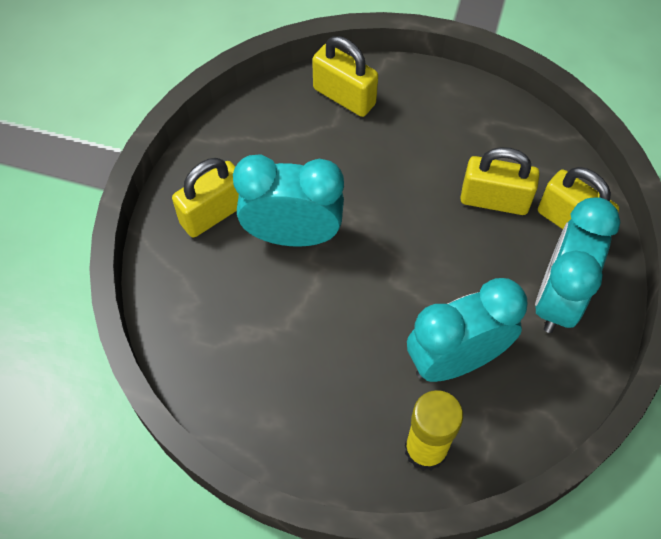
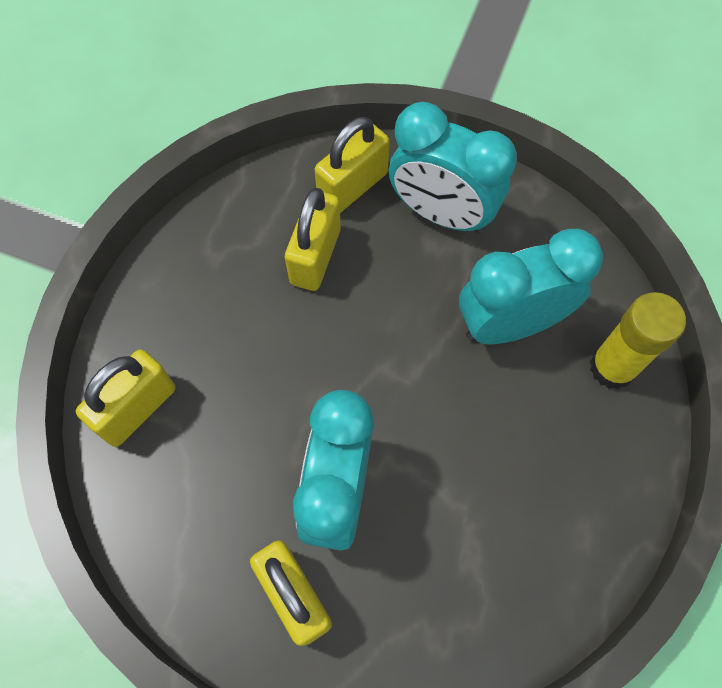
camera: 85 degrees left, 5 degrees up
turquoise clock [407,278,527,382] -> turquoise clock turned 90 degrees clockwise [459,229,603,344]

